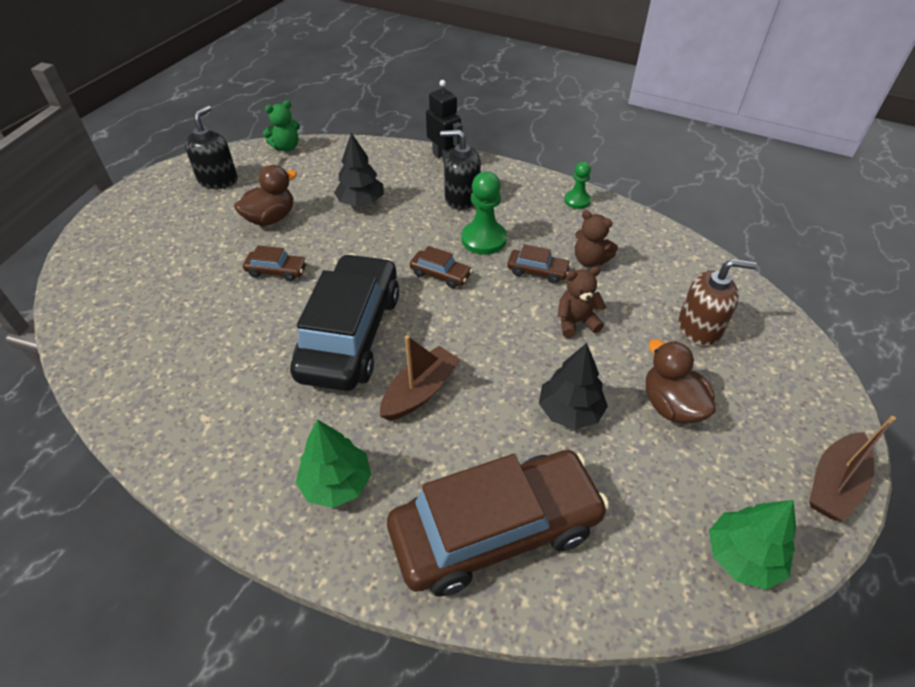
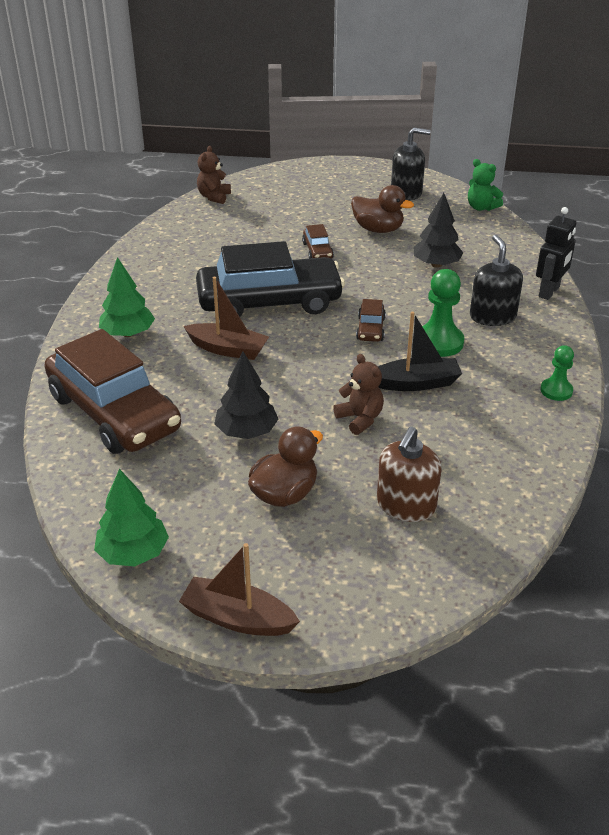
camera: 70 degrees right, 10 degrees down
brown car [507,244,571,284] -> black boat [378,312,462,391]
brown teddy bear [575,210,618,267] -> brown teddy bear moved to [197,146,231,204]
brown soap dispenser [678,259,757,346] -> brown soap dispenser turned 45 degrees clockwise [377,427,442,522]

